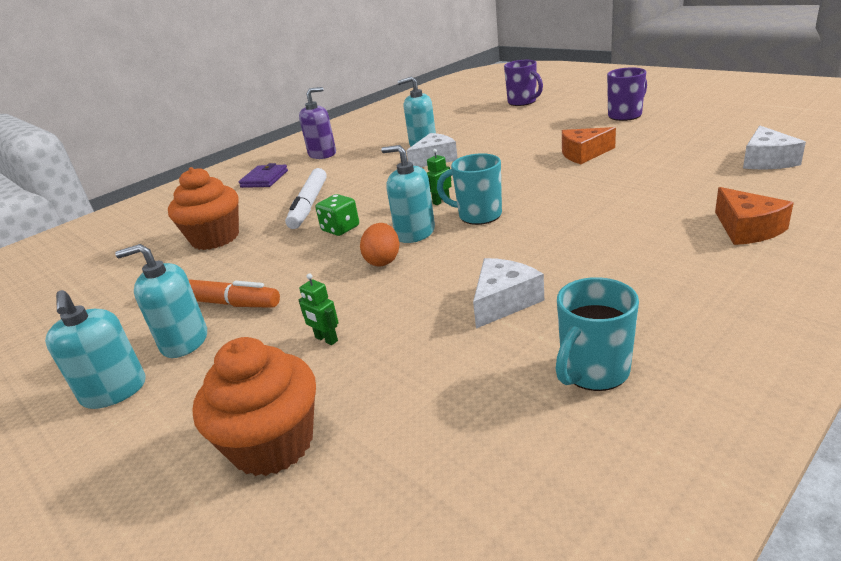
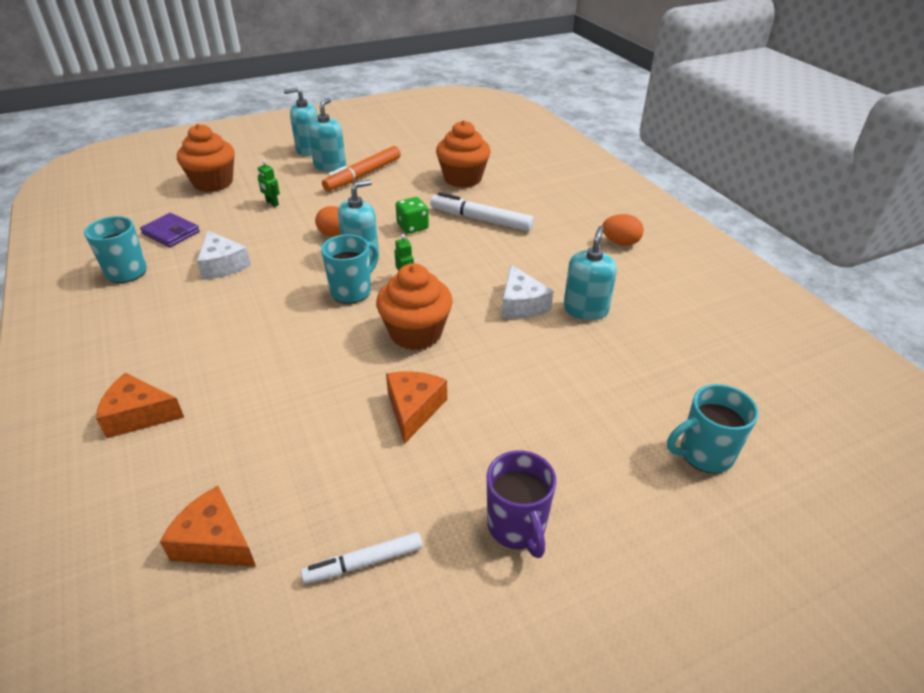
camera: 105 degrees right, 10 degrees up
purple wallet [239,163,288,188] -> purple wallet moved to [140,213,200,247]
purple soap dispenser [299,87,336,159] -> orange egg [602,214,644,246]
green robot [299,273,338,345] -> green robot turned 105 degrees counterclockwise [258,160,280,207]
purple mug [504,60,543,106] -> turquoise mug [667,384,759,474]
white cheese [743,126,806,169] -> orange cheese [160,486,256,567]
none -> white marker [301,532,423,584]
none -> orange cupcake [376,263,453,350]

